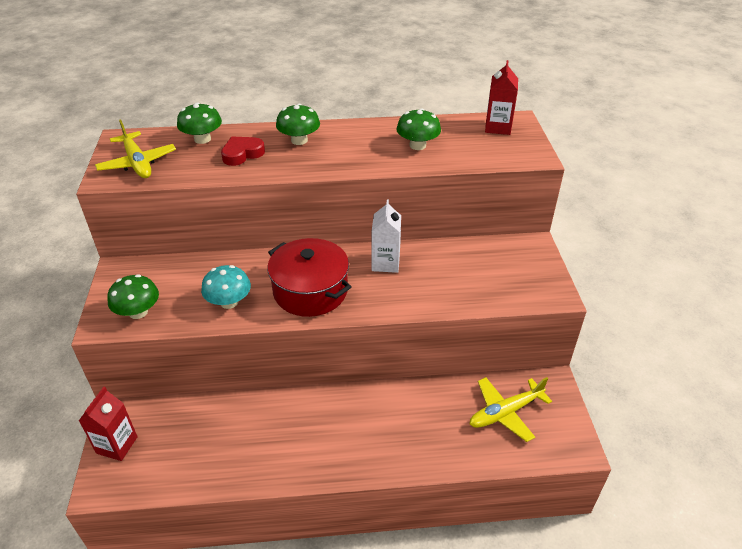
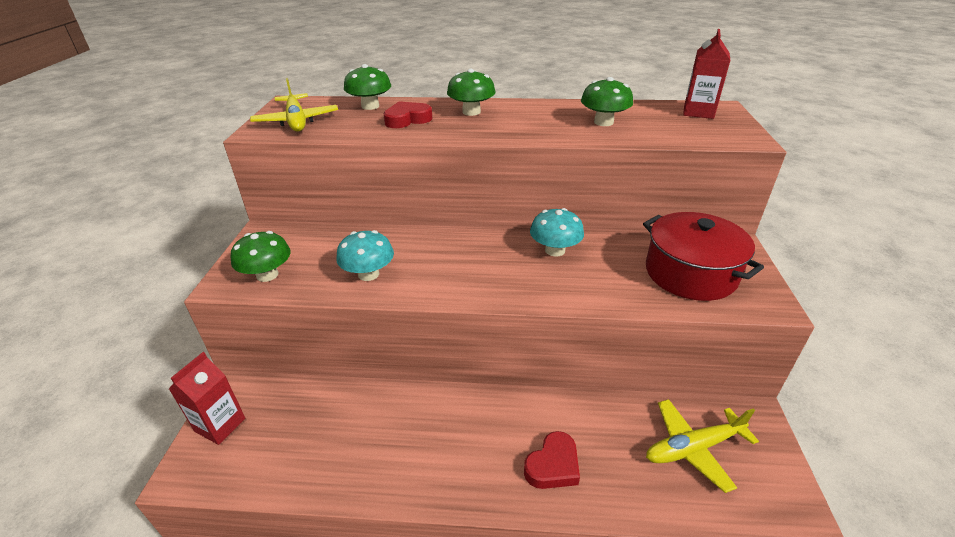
camera: 10 degrees right, 5 degrees down
red pot [267,238,351,317] -> red pot moved to [643,212,764,301]
white carton [372,199,401,273] -> turquoise mushroom [530,208,584,257]
none -> red heart [524,431,580,489]

